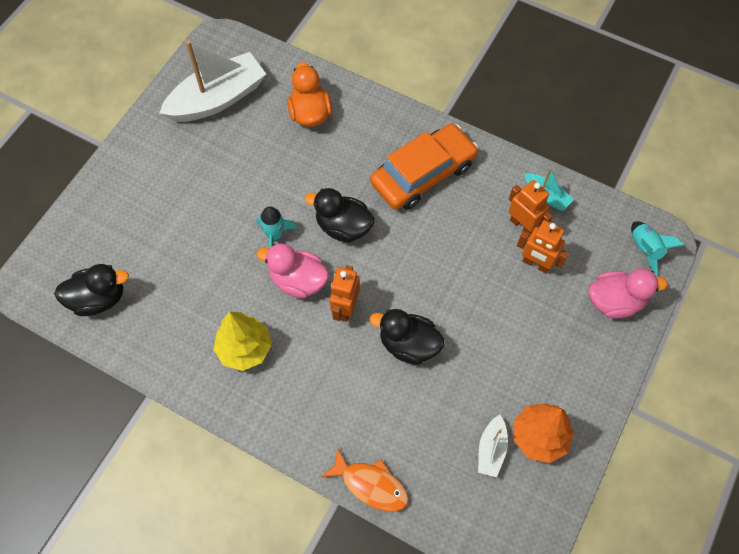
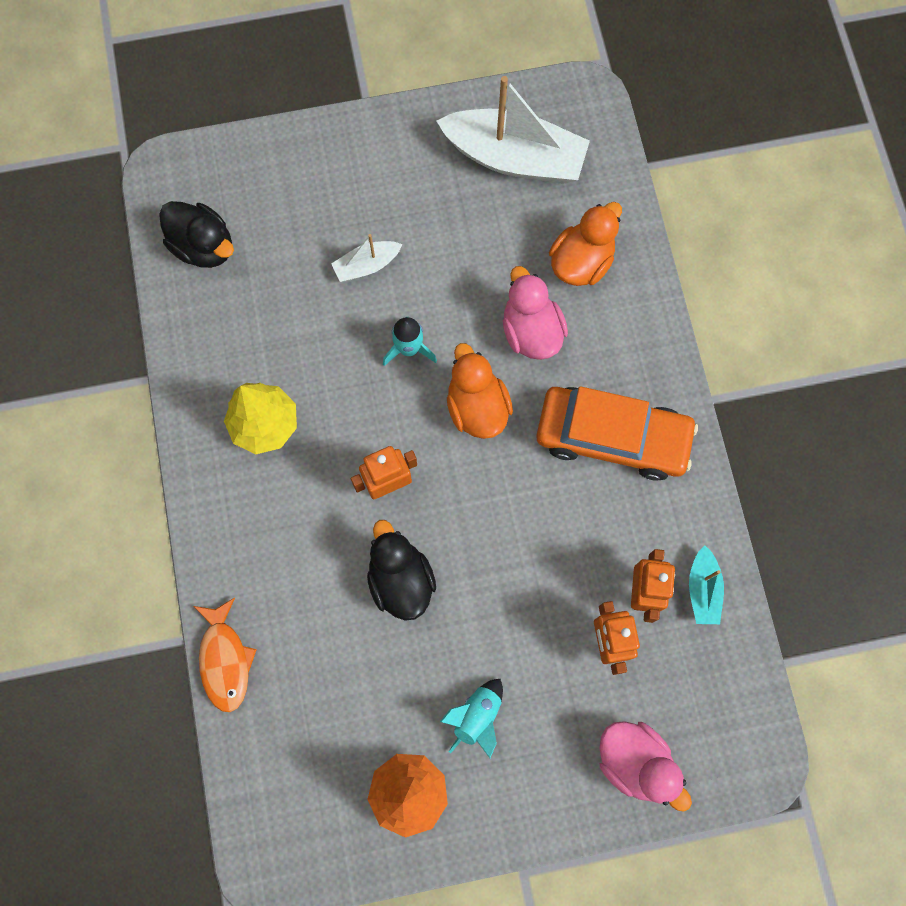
camera: 50 degrees right, 10 degrees up
pink duck [256,244,329,299] -> pink duck moved to [503,266,568,360]
black duck [305,188,375,243] -> orange duck [447,343,513,439]
white boat [478,415,508,477] -> white boat moved to [331,234,402,282]
turquoise rocket [631,221,684,276] -> turquoise rocket moved to [440,679,503,758]

